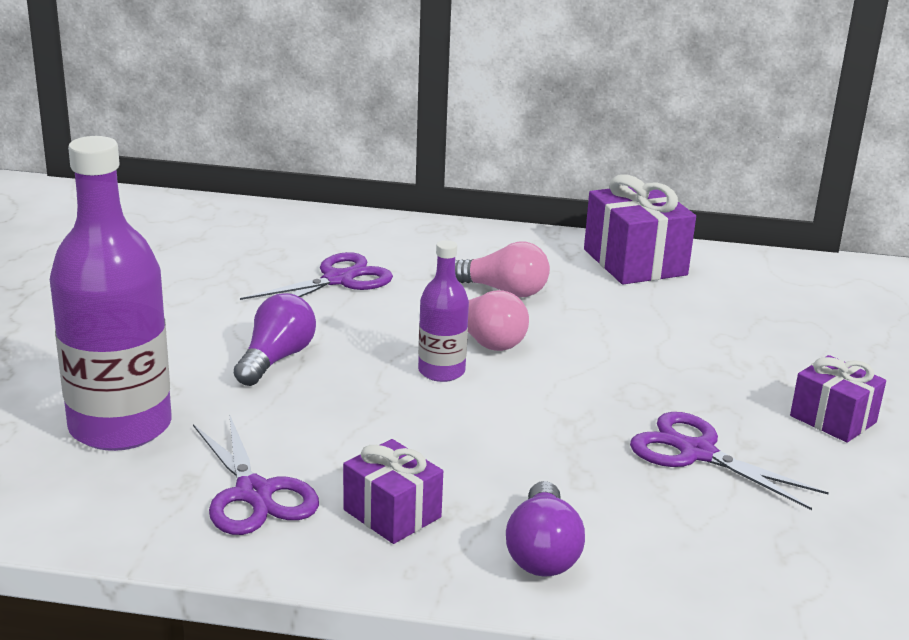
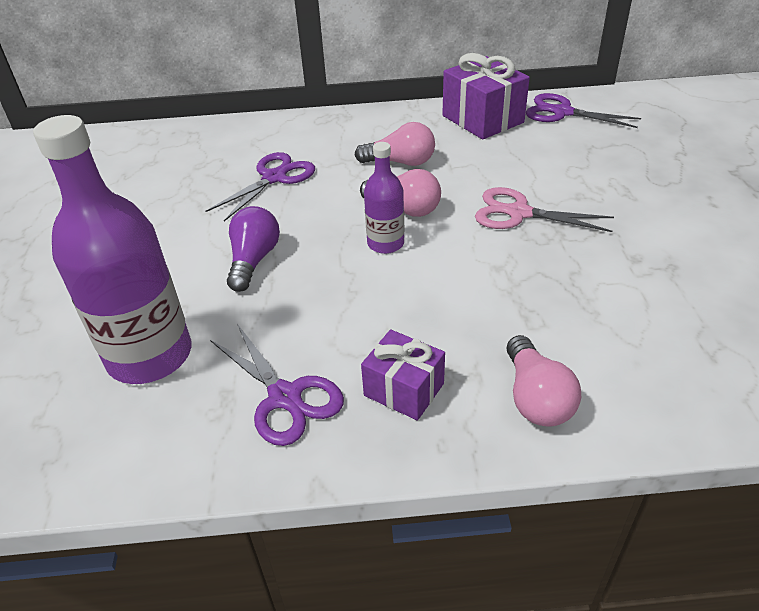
camera: 10 degrees left, 15 degrees up
purple light bulb [506,481,585,576] -> pink light bulb [506,335,581,427]
purple scissors [630,412,829,510] -> purple scissors moved to [526,93,641,128]
purple gift [790,355,886,443] -> none
none -> pink scissors [475,187,614,232]

